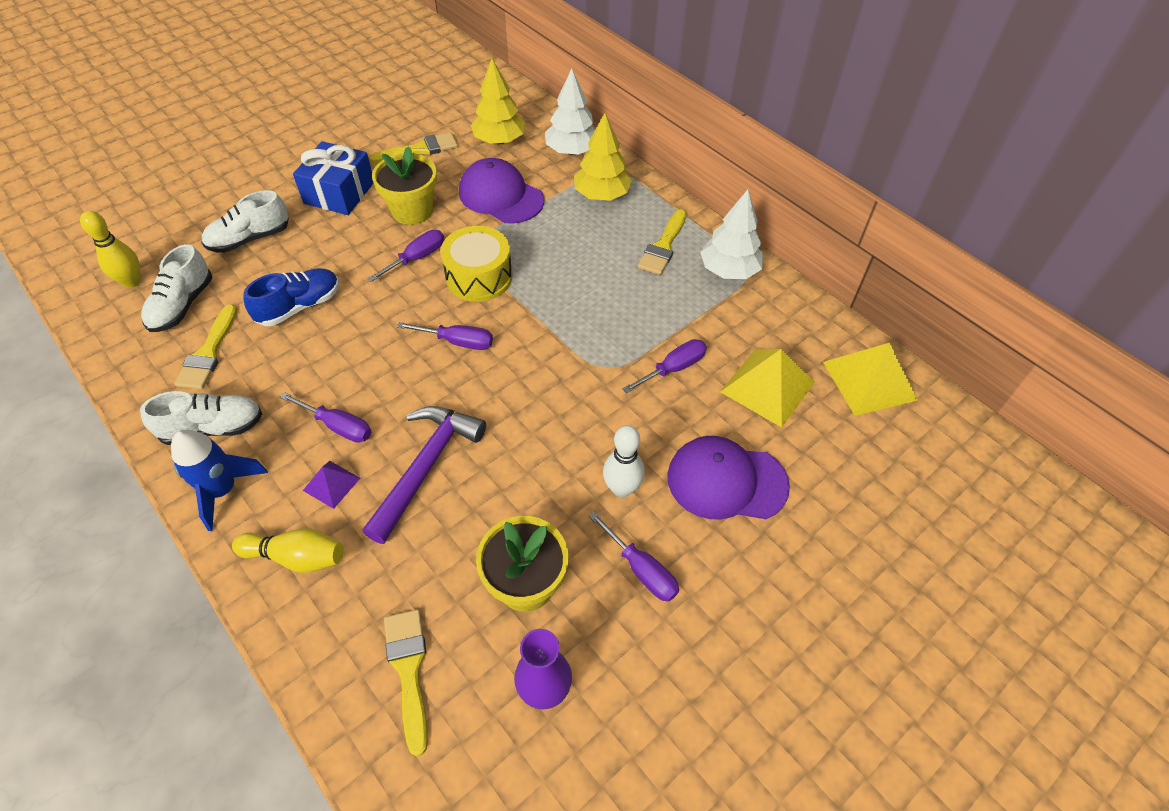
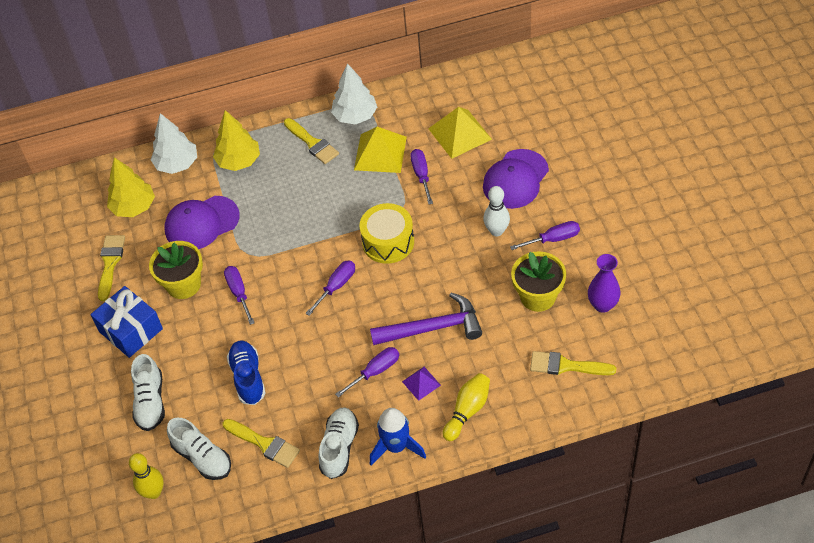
camera: 60 degrees left, 0 degrees up
purple hammer [362,406,486,544] -> purple hammer turned 120 degrees clockwise [370,293,482,345]
yellow drum [441,226,512,302] -> yellow drum moved to [360,203,414,264]
yellow pyramid [823,343,918,416] -> yellow pyramid moved to [354,127,407,173]

